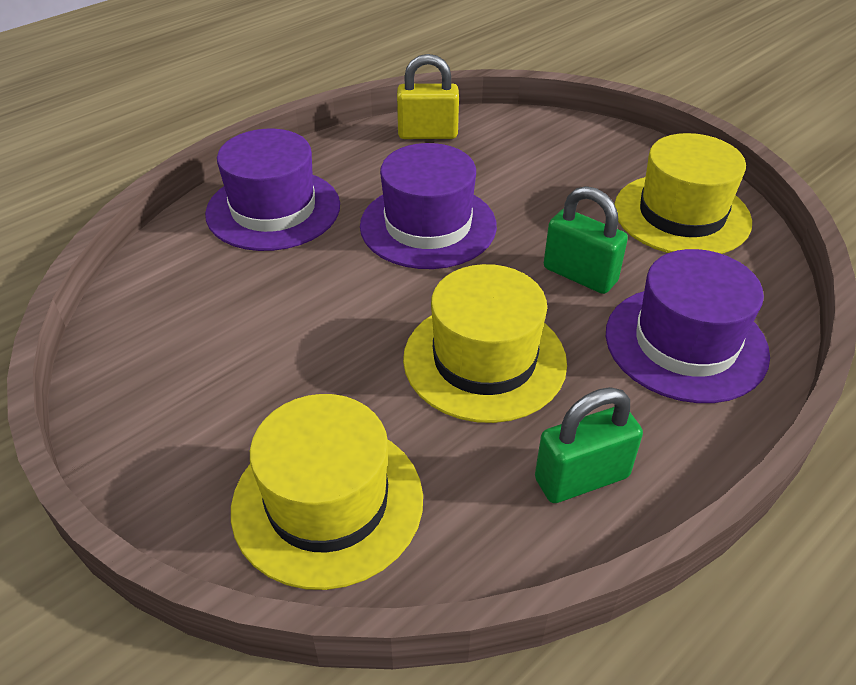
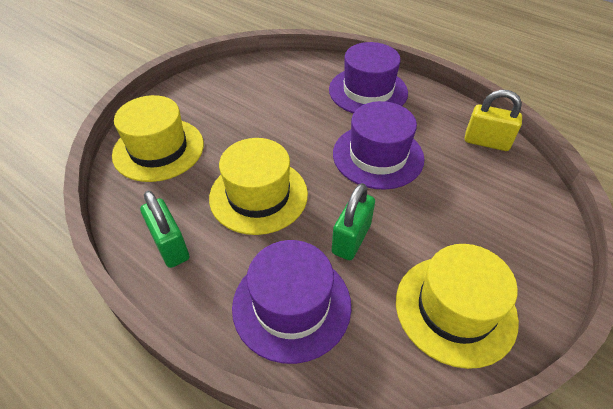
camera: 80 degrees right, 5 degrees up
yellow padlock [397,54,459,139] -> yellow padlock turned 60 degrees counterclockwise [465,90,522,151]

